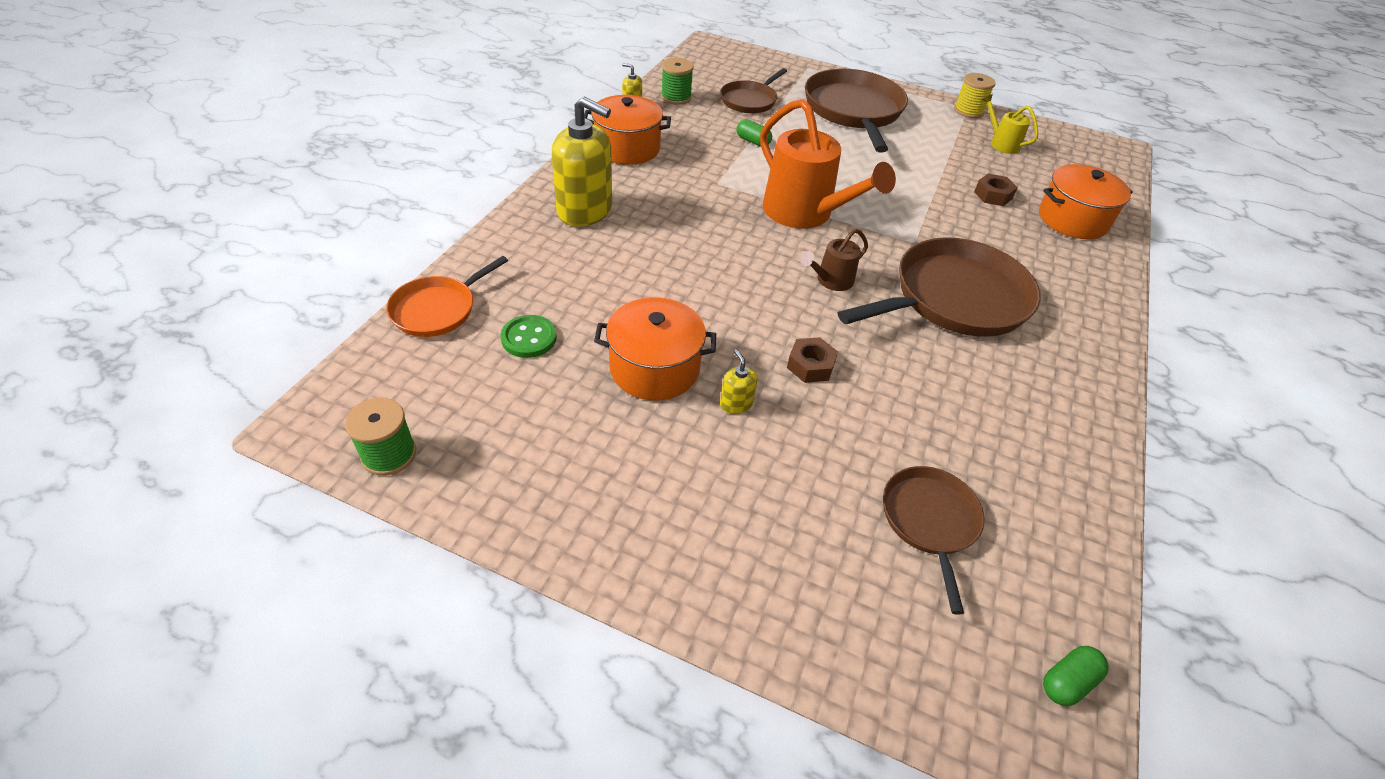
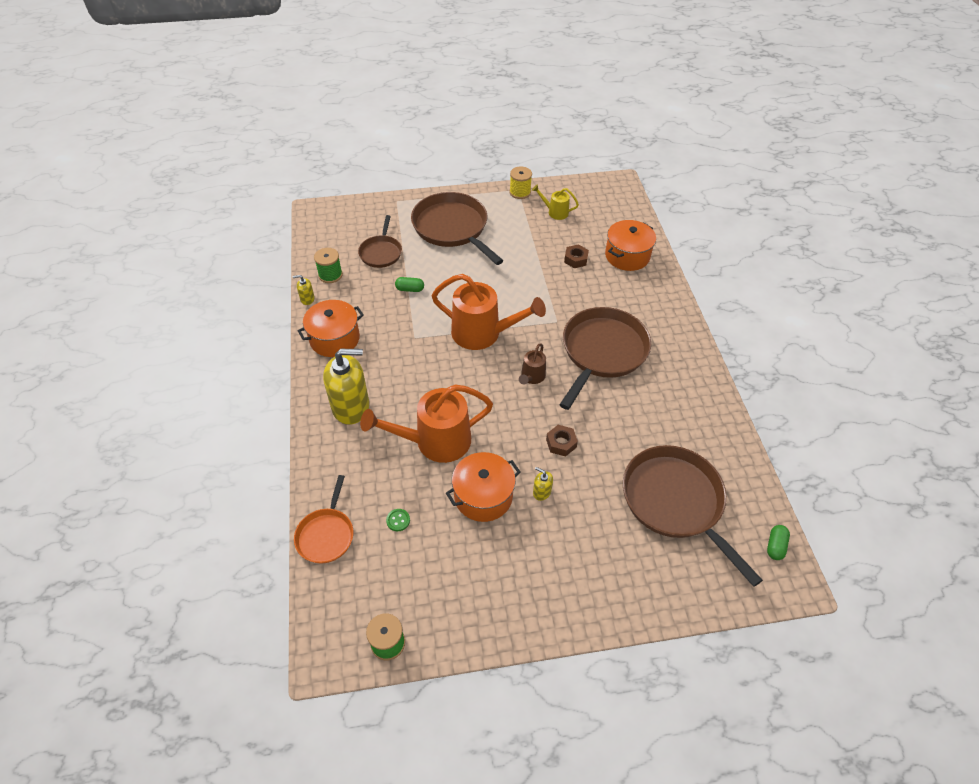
camera: 30 degrees left, 5 degrees up
green button [501,315,557,358] -> green button [386,509,410,532], size x0.64
brown pan [883,466,984,615] -> brown pan [623,445,763,587], size x1.81
none -> orange watering can [360,384,493,463]

